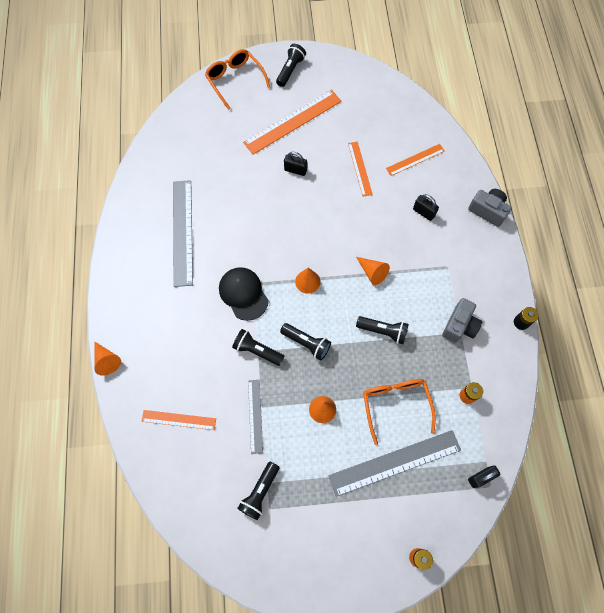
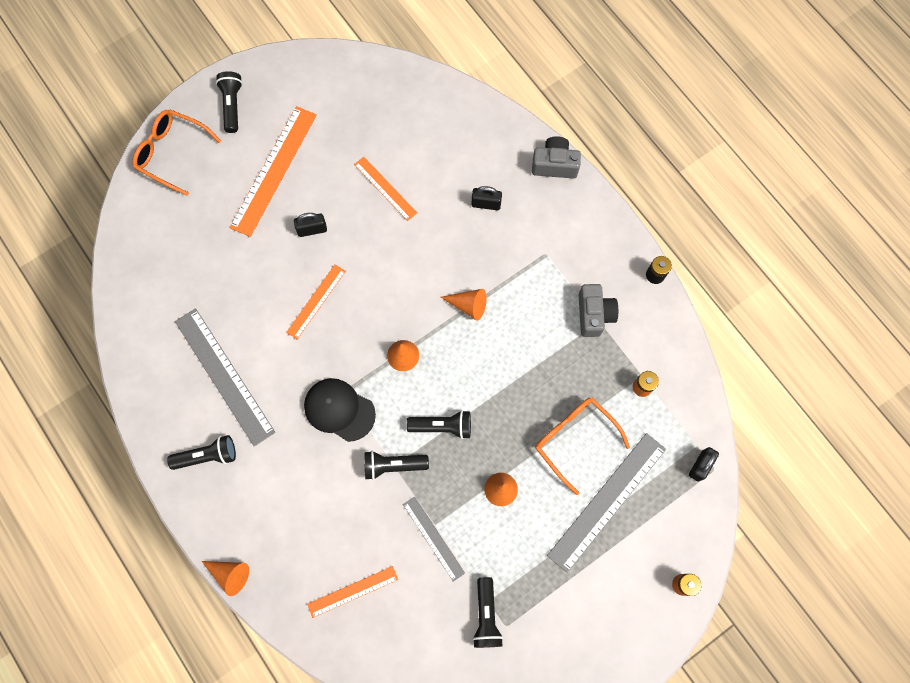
camera: 30 degrees left, 5 degrees up
black flashlight [356,316,409,344] -> black flashlight moved to [167,435,236,470]
orange ruler [386,144,445,176] -> orange ruler moved to [286,265,346,340]

